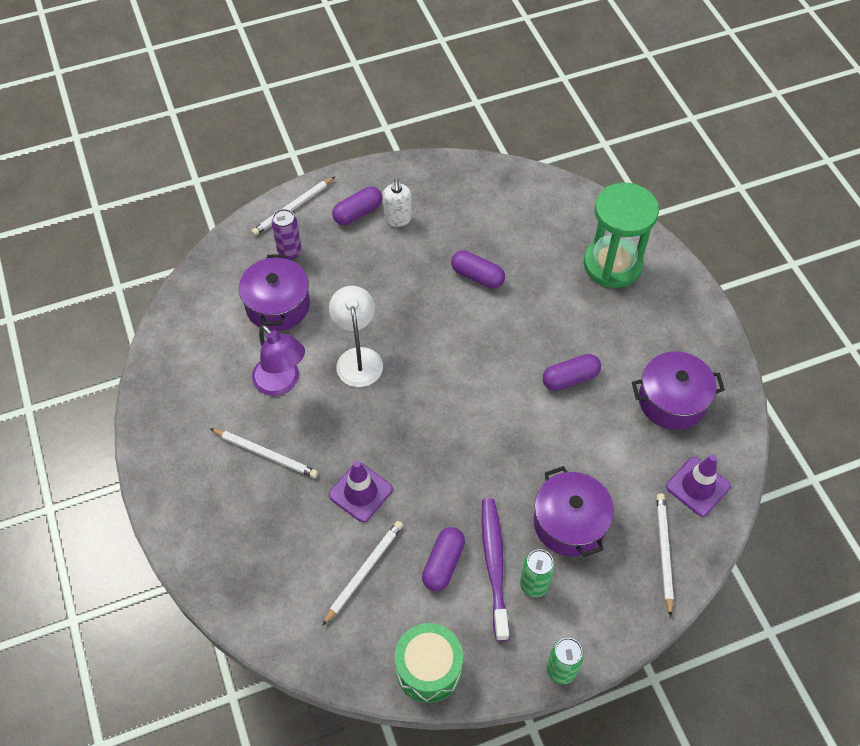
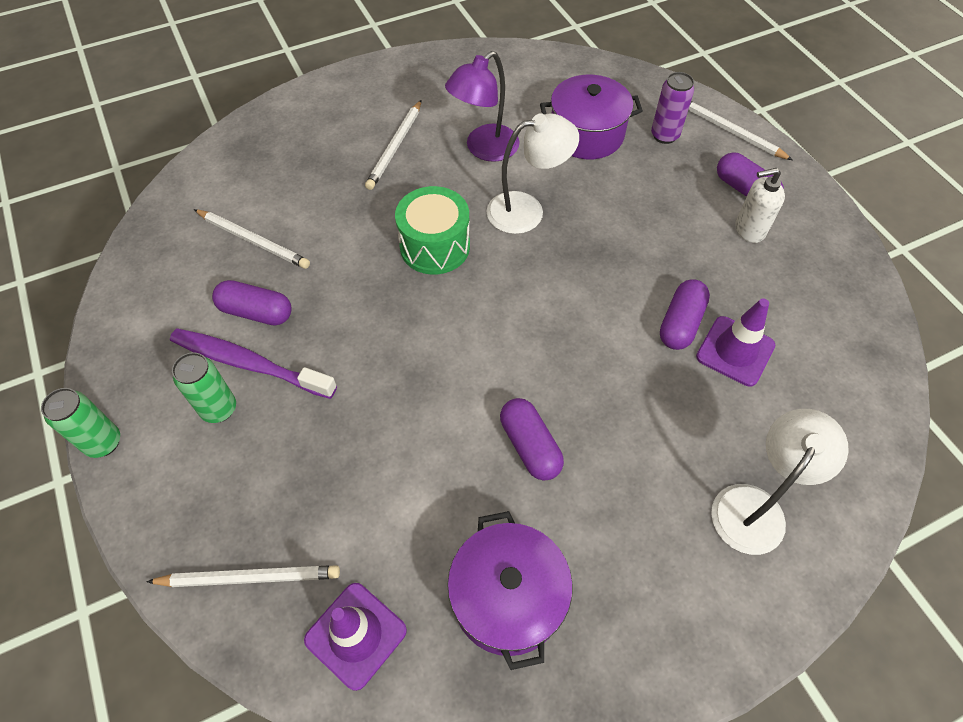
camera: 85 degrees right, 0 degrees up
purple traffic cone [329,461,393,522] -> purple traffic cone moved to [696,298,775,387]
green drum [395,623,463,703] -> green drum moved to [395,186,470,275]
purple toothbrush [482,498,509,641] -> purple toothbrush turned 150 degrees counterclockwise [170,328,337,399]
purple pot [534,466,614,557] -> none
green hourglass [584,183,659,288] -> white lamp [711,409,849,555]

